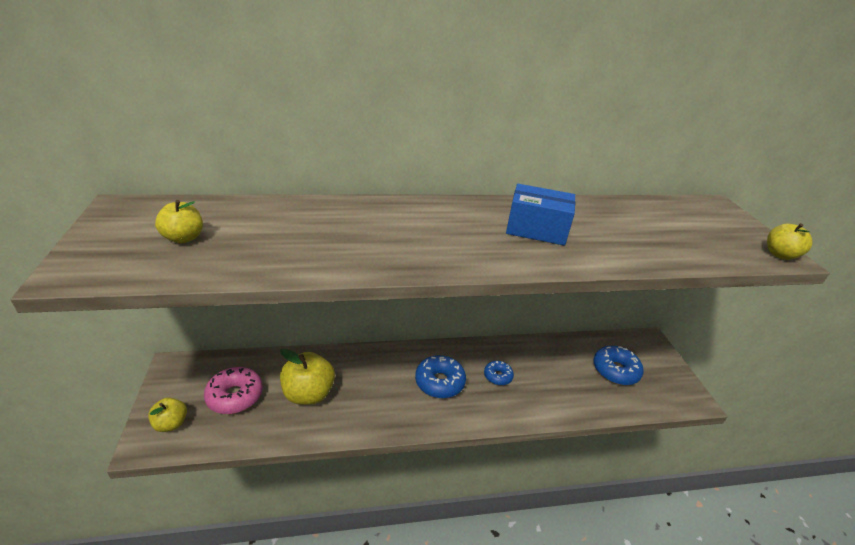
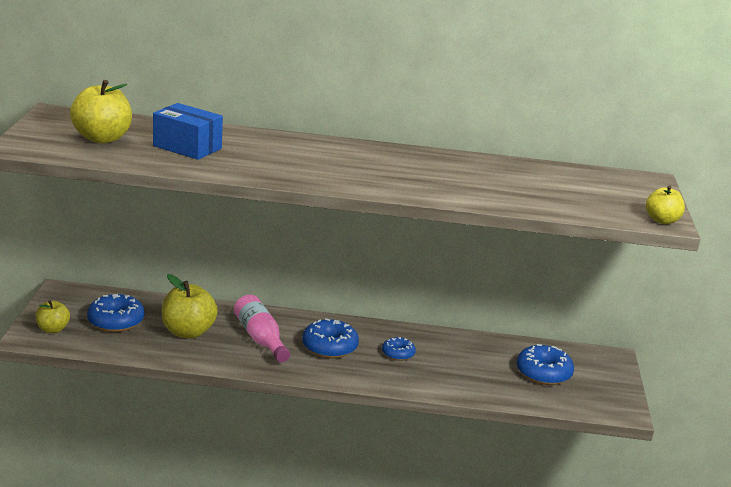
camera: 15 degrees right, 10 degrees down
yellow apple [155,200,203,243] -> yellow apple [70,80,132,143], size x1.69
pink donut [204,367,263,414] -> blue donut [87,294,144,332]
blue box [506,184,575,246] -> blue box moved to [153,103,223,160]
none -> pink bottle [234,295,290,362]

